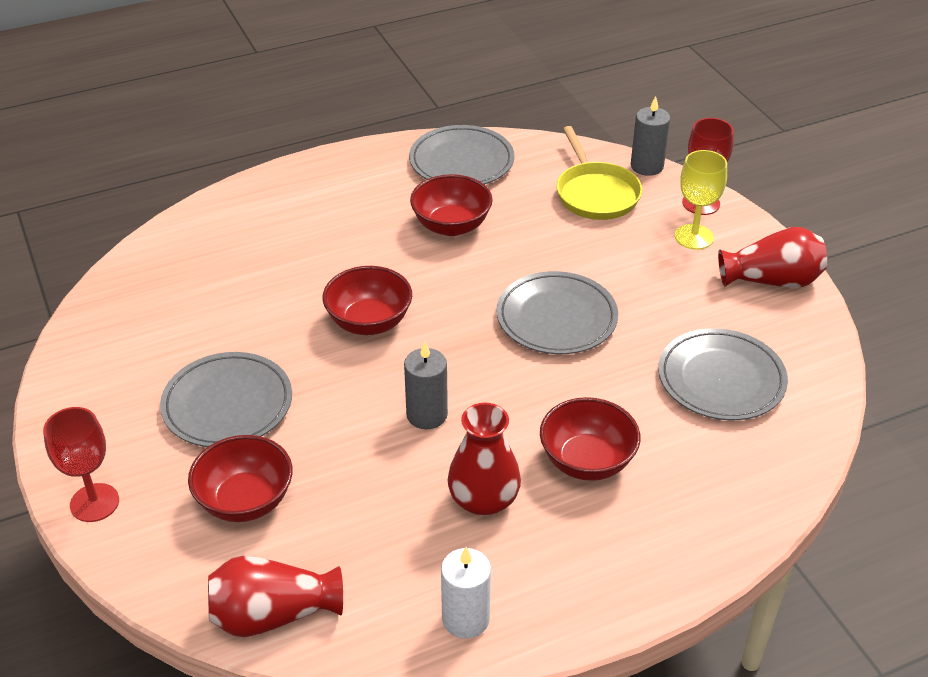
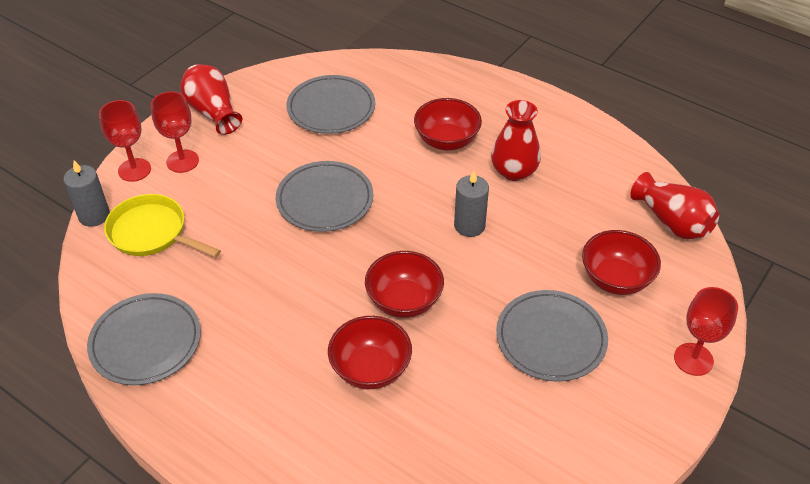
camera: 120 degrees left, 5 degrees up
red bowl [410,174,493,236] -> red bowl moved to [328,316,412,389]
white candle [441,547,491,639] -> none
yellow pan [557,126,642,220] -> yellow pan turned 105 degrees counterclockwise [104,194,221,258]
yellow goblet [675,150,727,250] -> red goblet [151,92,199,173]

